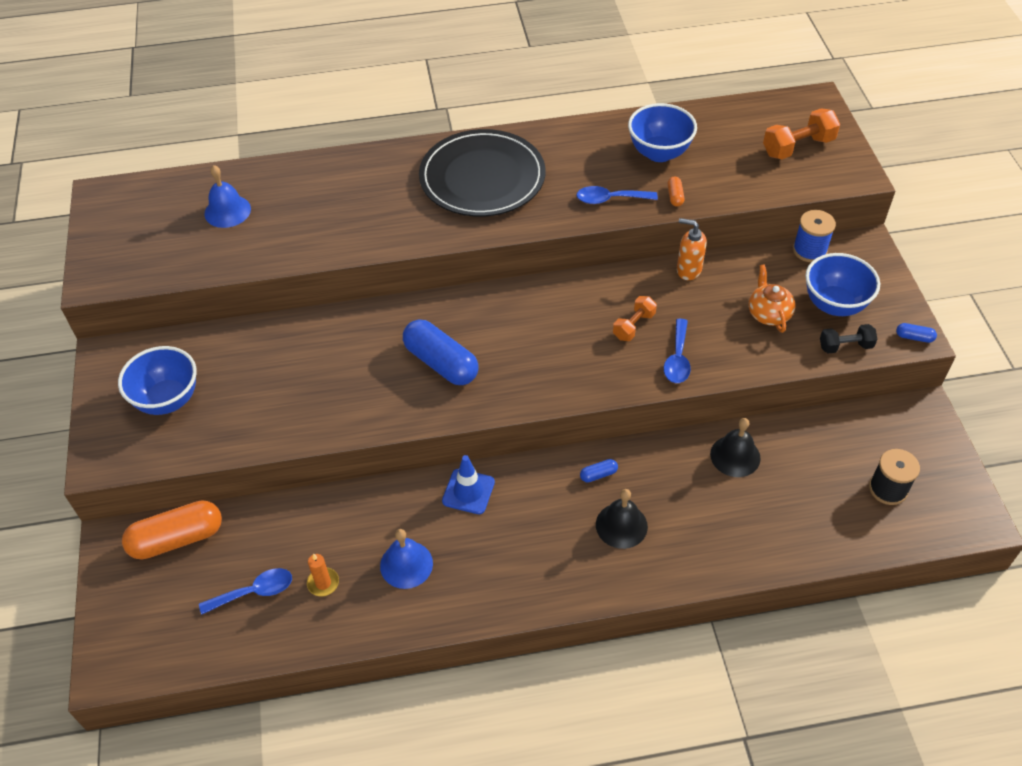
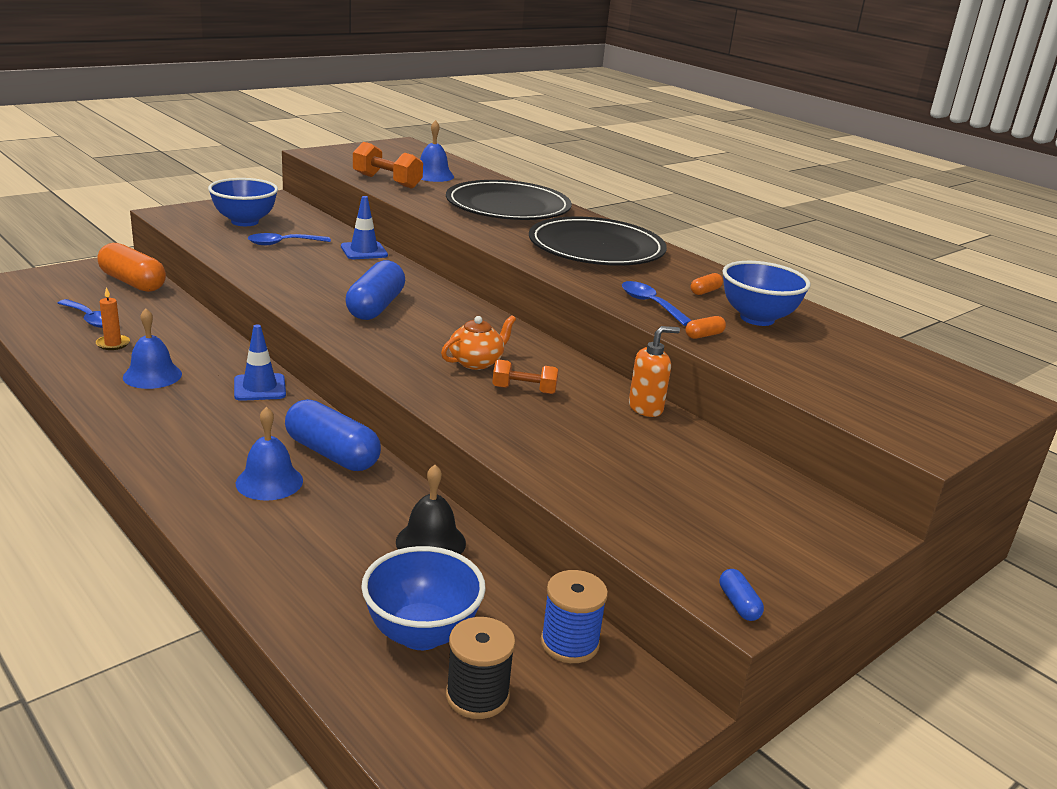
camera: 55 degrees right, 25 degrees down
blue capsule [580,459,618,483] -> blue capsule [285,399,381,471], size x2.35
black bell [596,489,648,549] -> blue bell [236,407,303,501]
blue spoon [664,319,691,383] -> blue spoon moved to [248,233,331,245]
orange soap dispenser [677,218,707,280] -> orange soap dispenser turned 75 degrees clockwise [629,326,680,417]
orange teapot [749,264,795,333] -> orange teapot moved to [441,315,516,370]
orange dumbbell [763,108,840,160] -> orange dumbbell moved to [353,142,423,189]
blue spool [793,210,836,262] -> blue spool moved to [541,570,608,663]
blue bowl [806,253,880,316] -> blue bowl moved to [361,546,486,650]
black dumbbell [820,324,878,354] -> none
none -> blue traffic cone [341,196,388,259]
none -> black plate [446,180,572,220]
none -> orange capsule [691,273,723,295]

